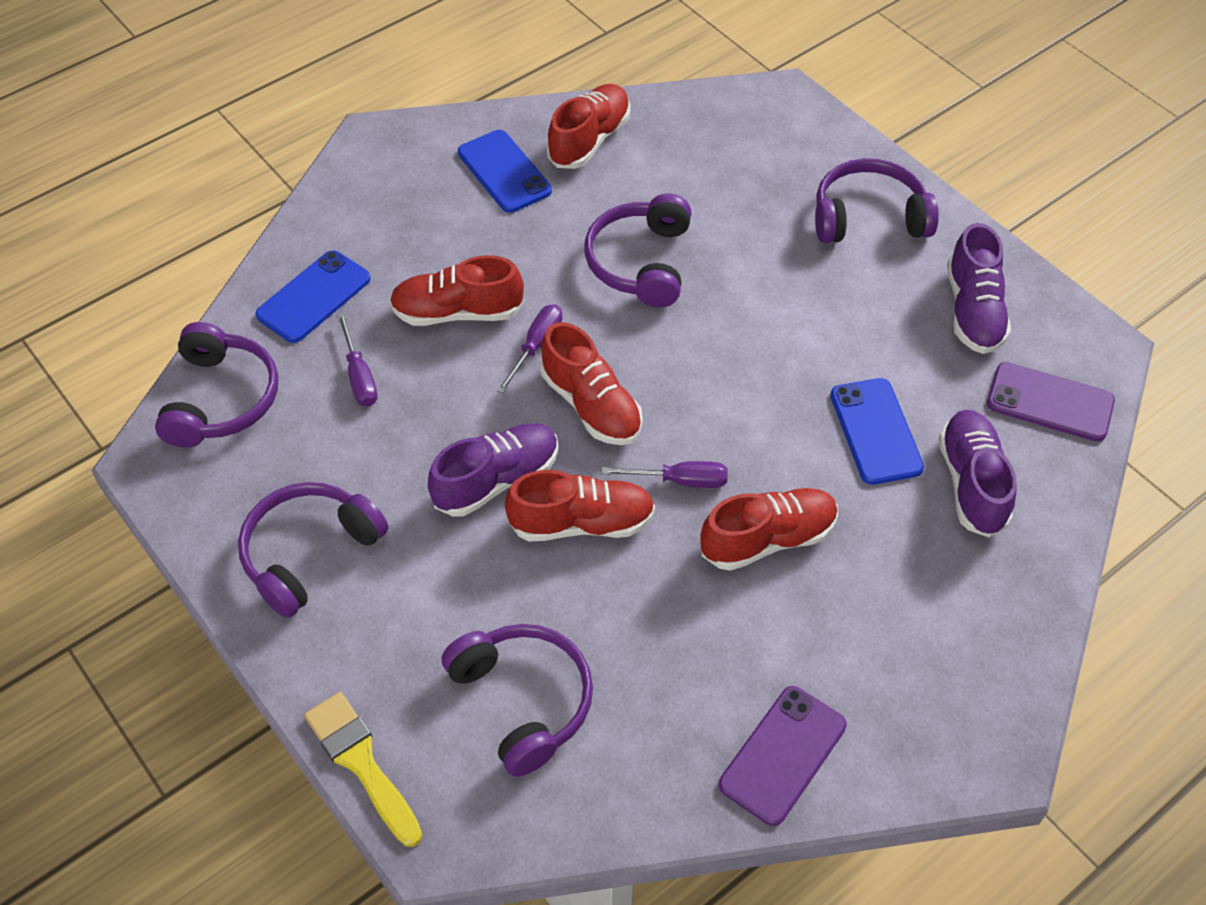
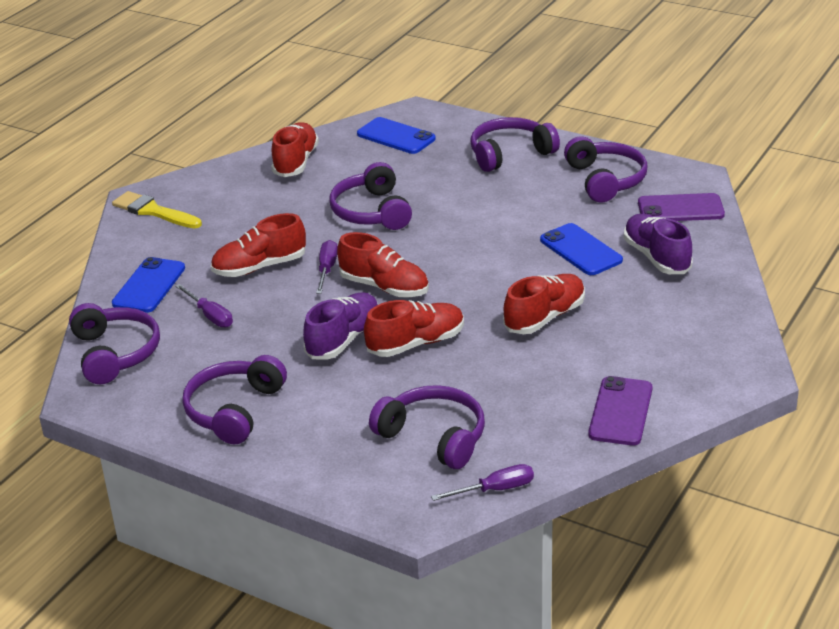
camera: 20 degrees left, 20 degrees down
yellow brush [304,692,422,847] -> yellow brush moved to [112,191,202,229]
blue phone [458,130,552,213] -> blue phone moved to [357,117,436,154]
purple screwdriver [601,461,728,488] -> purple screwdriver moved to [431,464,534,501]
purple shoe [947,223,1011,354] -> purple headphones [564,136,648,203]

